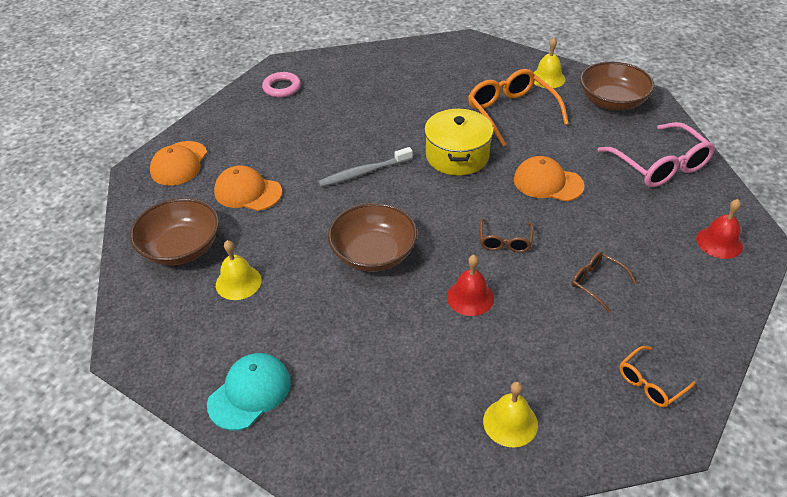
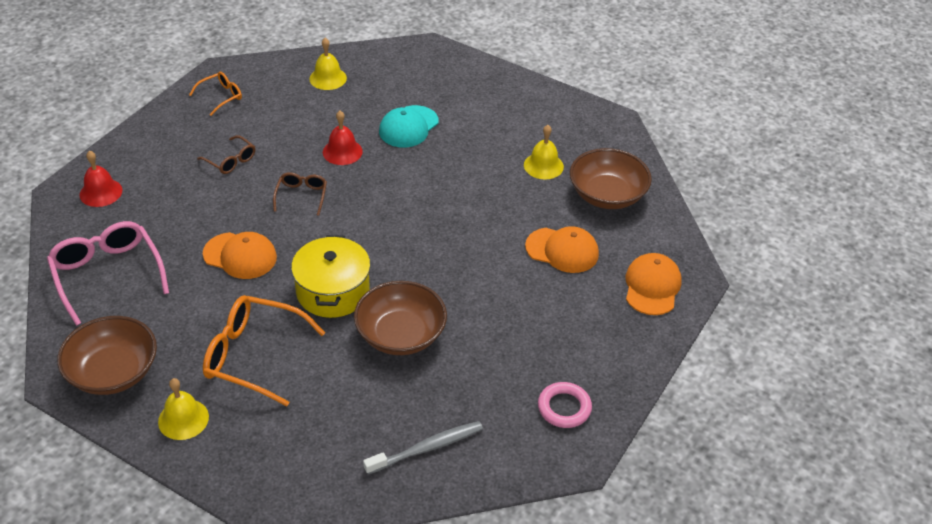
camera: 175 degrees right, 0 degrees up
turquoise cap [207,353,291,431] -> turquoise cap moved to [379,105,439,148]
grey toothbrush [318,147,413,187] -> grey toothbrush moved to [363,421,483,475]
brown bowl [328,203,417,272] -> brown bowl moved to [354,281,447,355]
orange glasses [468,69,569,147] -> orange glasses turned 135 degrees clockwise [203,295,325,406]

